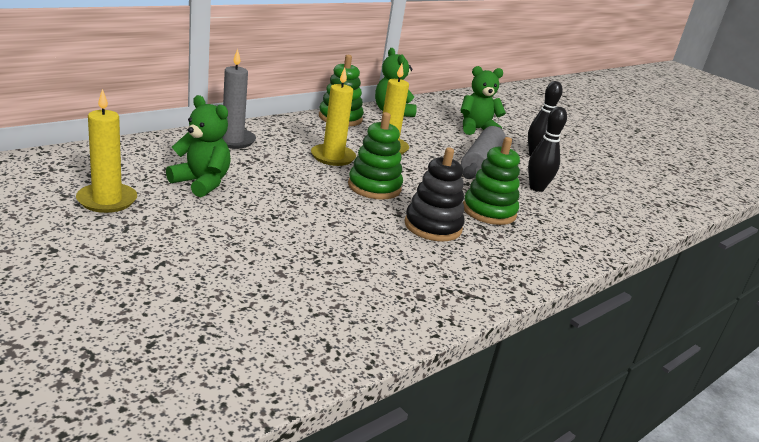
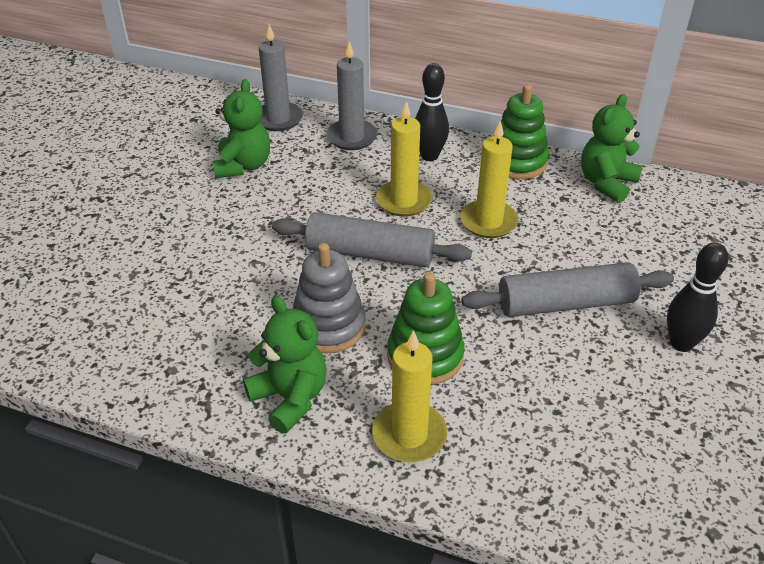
camera: 65 degrees right, 15 degrees up
yellow candle [76,89,137,213] -> yellow candle moved to [372,330,447,462]
green stacking toy [348,112,403,200] -> grey rolling pin [272,212,472,268]
black stacking toy [404,147,465,241] -> grey stacking toy [293,243,366,354]
green teddy bear [460,66,506,135] -> green teddy bear moved to [243,296,327,434]
black bowling pin [528,107,567,192] -> black bowling pin moved to [415,63,449,161]
none -> grey candle [259,24,303,131]

